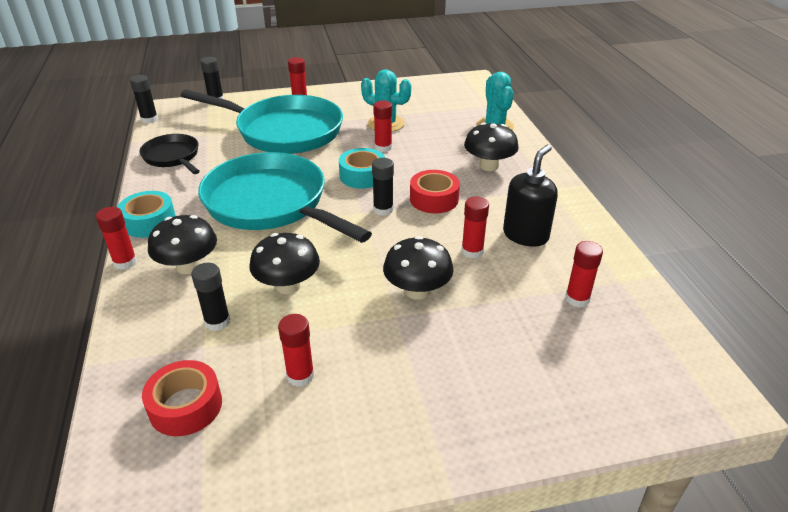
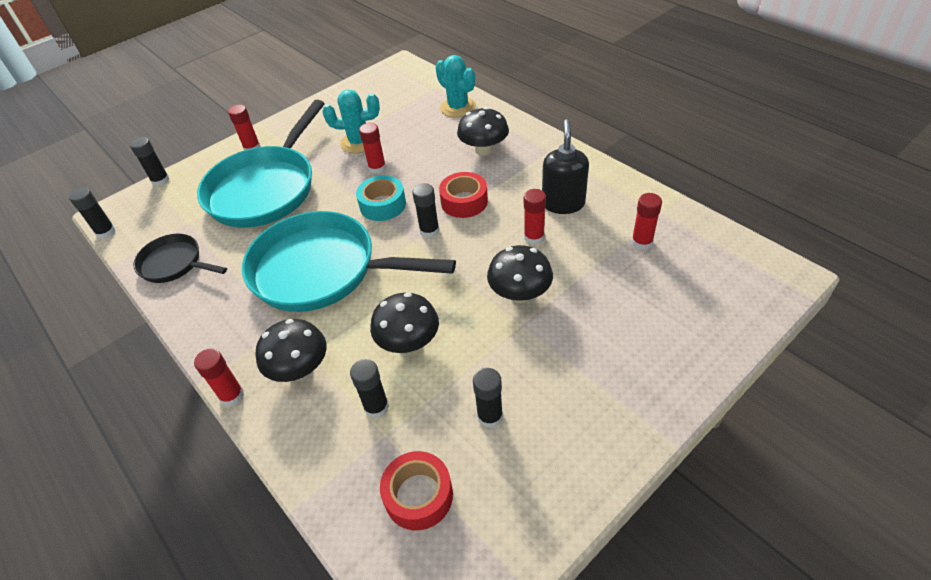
camera: 25 degrees left, 10 degrees up
turquoise tape [118,191,176,238] -> none
turquoise pan [181,90,343,154] -> turquoise pan turned 120 degrees clockwise [197,100,325,228]
red glue stick [278,314,314,387] -> black glue stick [473,368,503,428]

